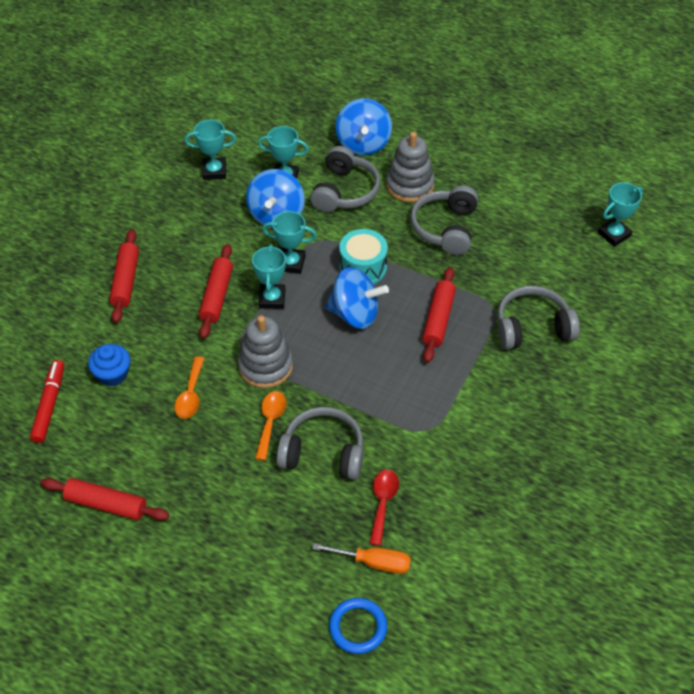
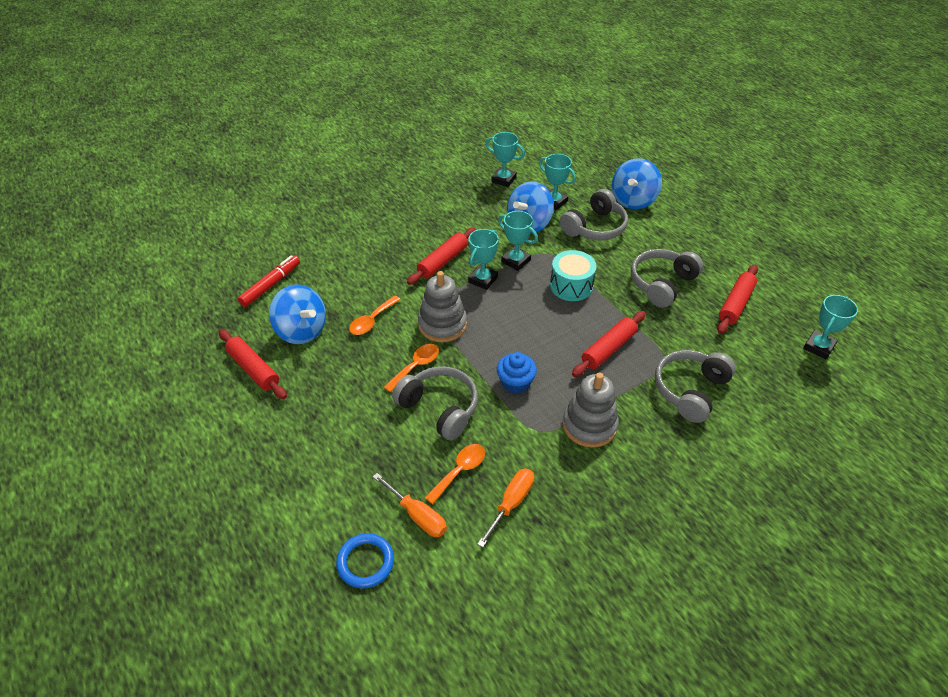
camera: 30 degrees right, 5 degrees down
blue cupcake [88,344,130,387] -> blue cupcake moved to [497,352,537,394]
red rolling pin [109,229,139,323] -> red rolling pin moved to [717,265,758,334]
blue spinning top [325,267,389,329] -> blue spinning top moved to [269,285,326,344]
red spoon [369,470,399,546] -> orange spoon [425,444,485,504]
grey stacking toy [386,132,435,202] -> grey stacking toy moved to [563,373,619,447]
grey headphones [497,286,580,349] -> grey headphones turned 75 degrees counterclockwise [655,350,736,423]
turquoise trophy [598,182,643,247] -> turquoise trophy turned 45 degrees counterclockwise [803,295,858,359]
none -> orange screwdriver [477,468,534,547]

